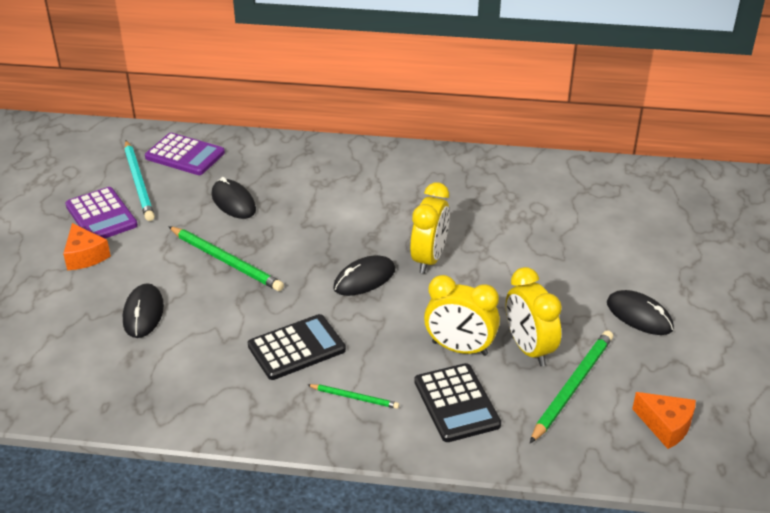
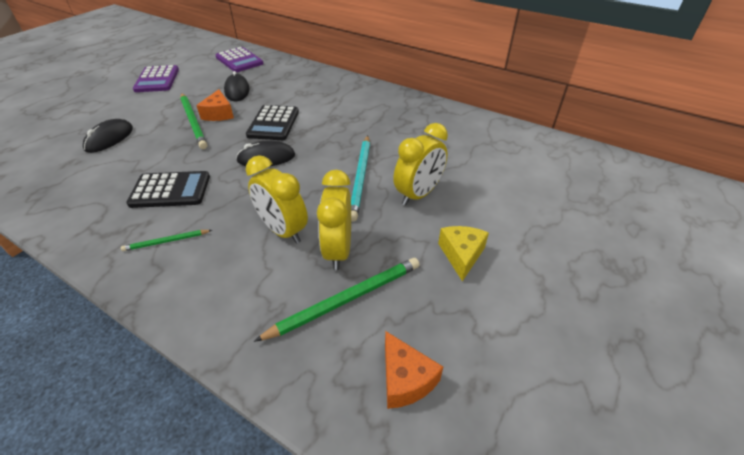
camera: 25 degrees right, 5 degrees up
orange cheese [63,223,111,270] -> orange cheese moved to [196,89,234,121]
turquoise pencil [124,140,155,221] -> turquoise pencil moved to [351,135,370,221]
green pencil [308,384,399,409] -> green pencil turned 120 degrees clockwise [121,230,212,251]
yellow clock [410,182,450,274] -> yellow clock moved to [393,123,448,205]
black calculator [414,363,501,442] -> black calculator moved to [246,105,299,140]
black mouse [607,290,674,335] -> yellow cheese [438,226,489,281]

